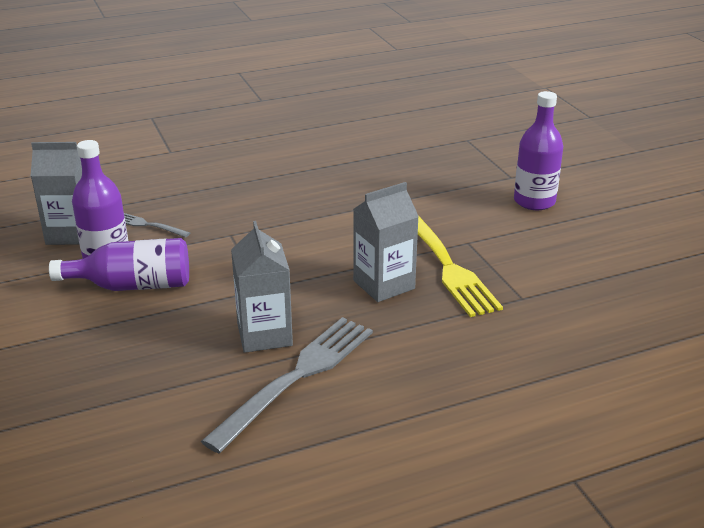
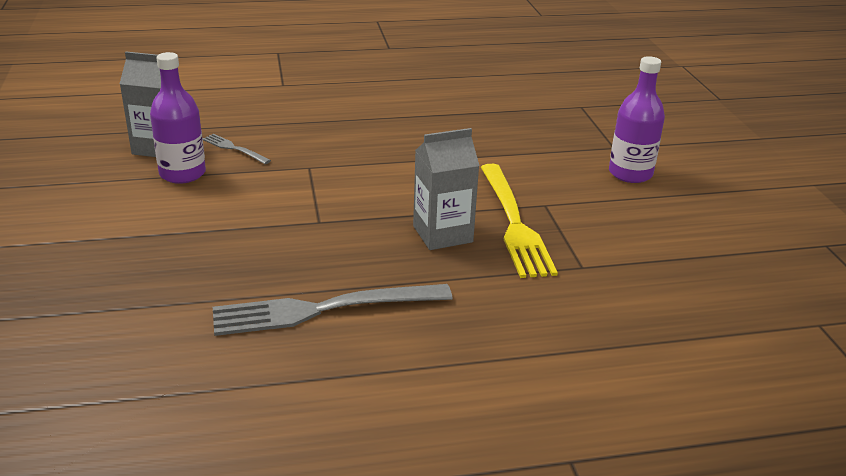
camera: 10 degrees right, 0 degrees up
purple bottle [49,238,189,291] -> none
grey fork [201,317,373,453] -> grey fork turned 150 degrees counterclockwise [213,284,453,336]
grey carton [231,221,293,353] -> none

